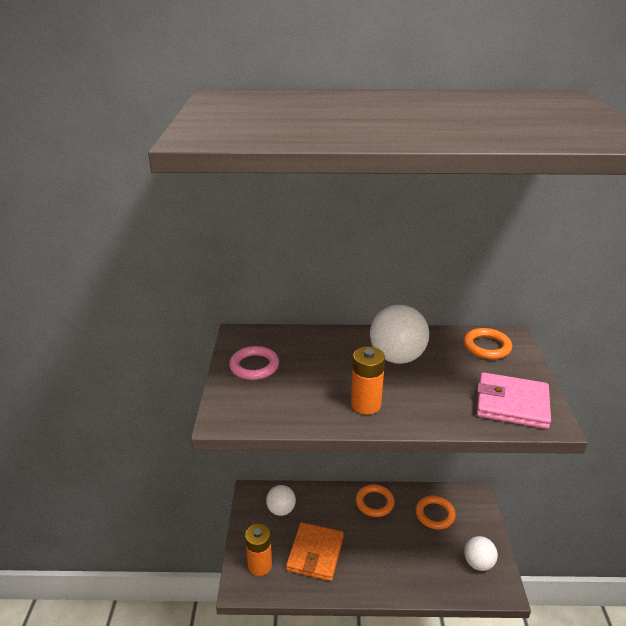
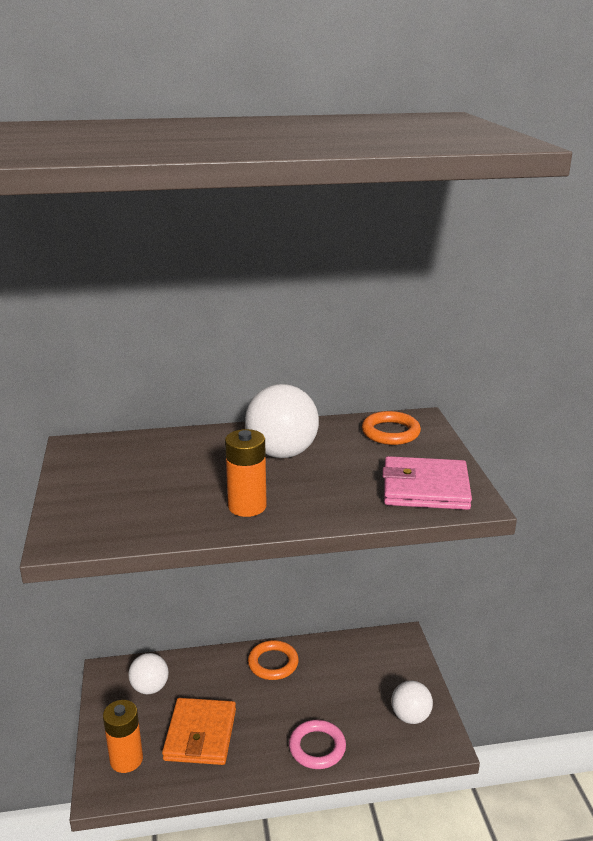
camera: 10 degrees left, 5 degrees down
pink ring [229,346,279,380] -> pink ring moved to [289,720,346,769]
orange ring [415,496,456,530] -> none

